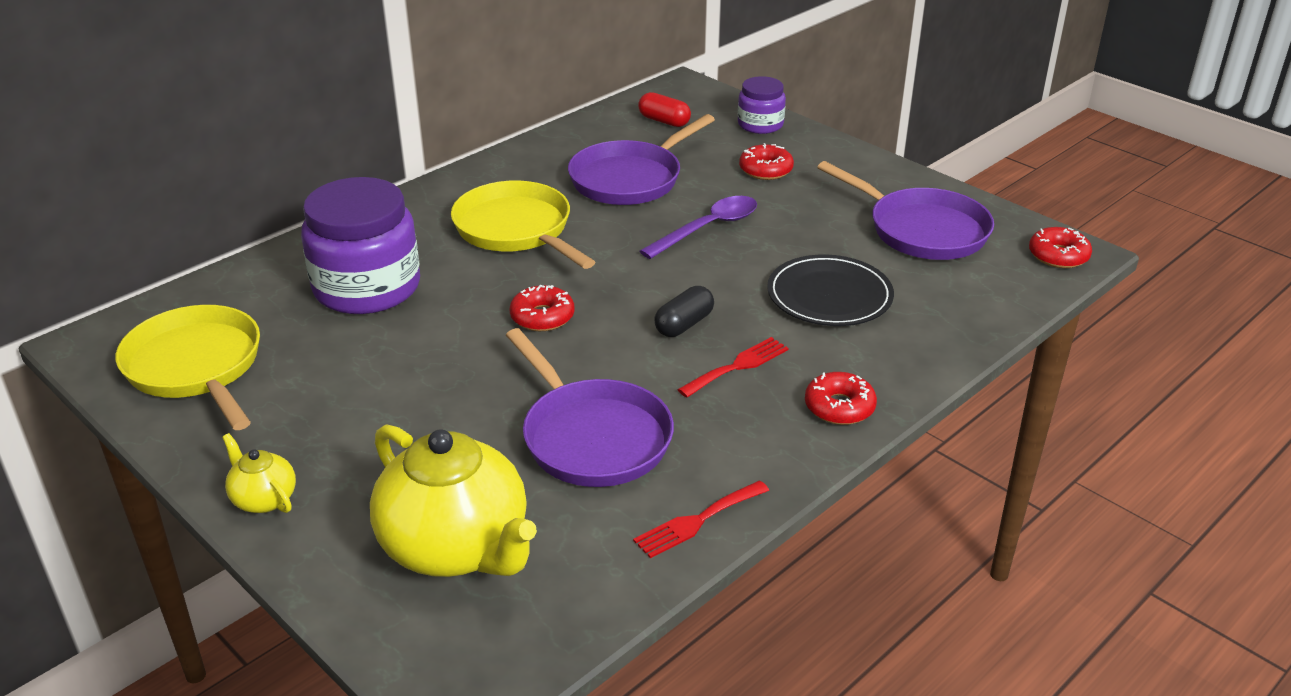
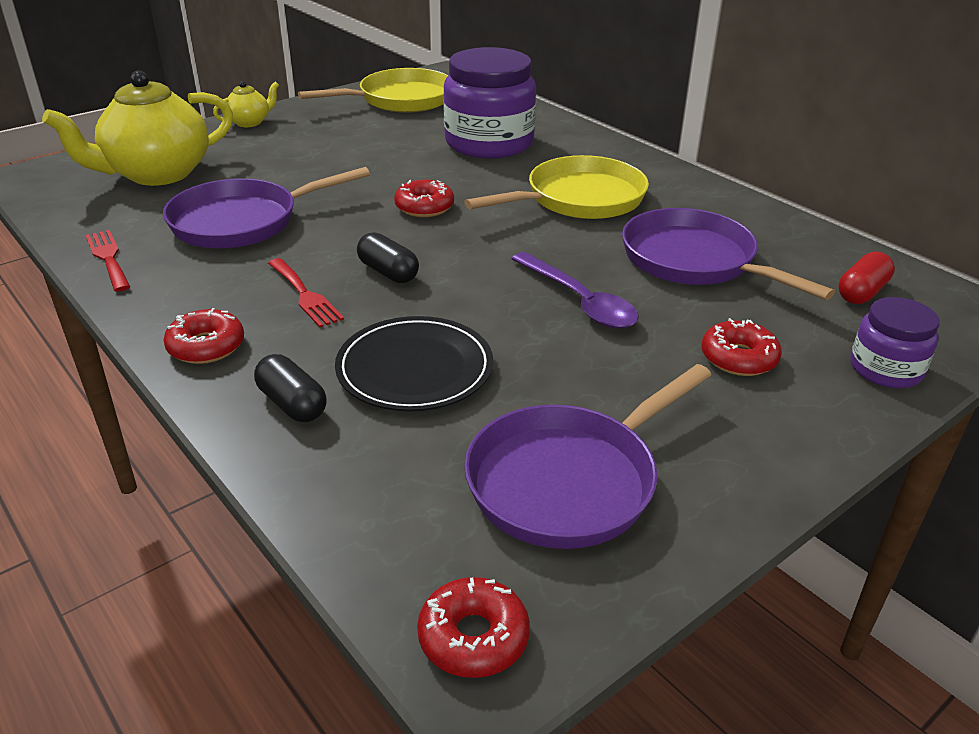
camera: 95 degrees right, 0 degrees up
none -> black capsule [254,354,327,422]

